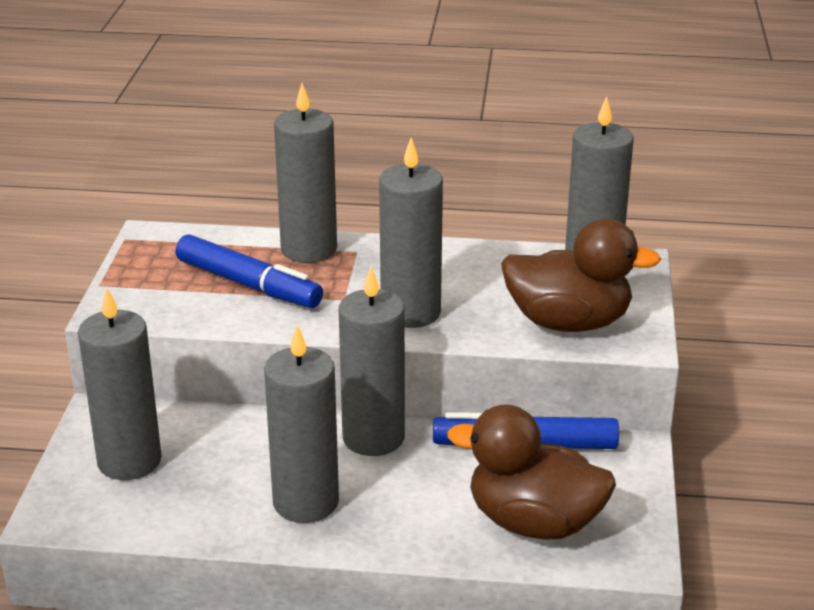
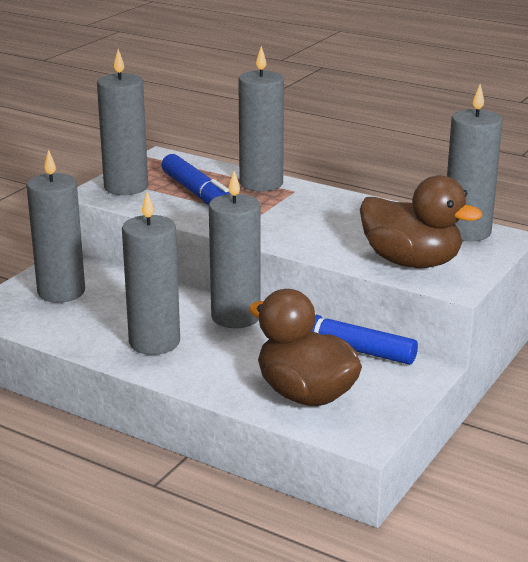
camera: 25 degrees right, 5 degrees down
grey candle [379,138,443,328] -> grey candle moved to [97,49,148,195]

